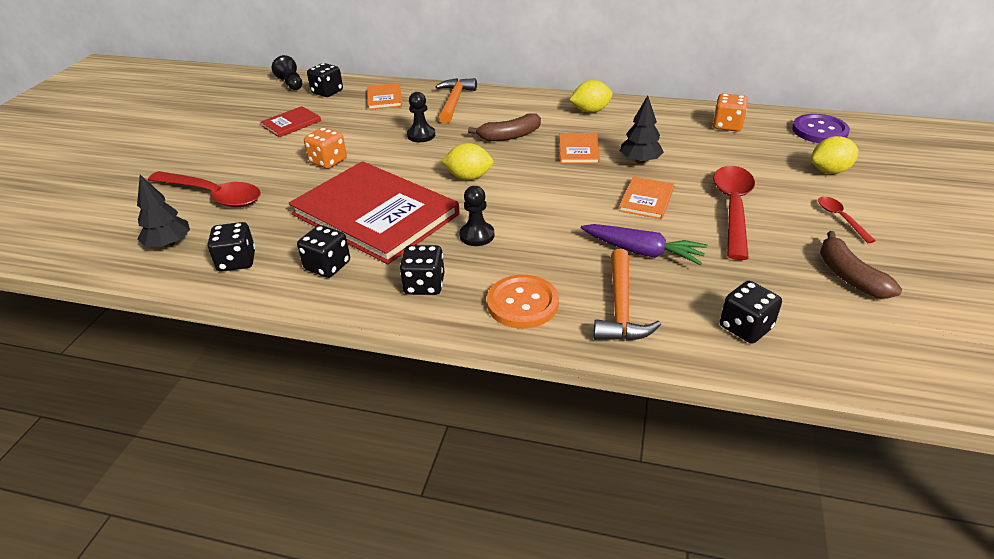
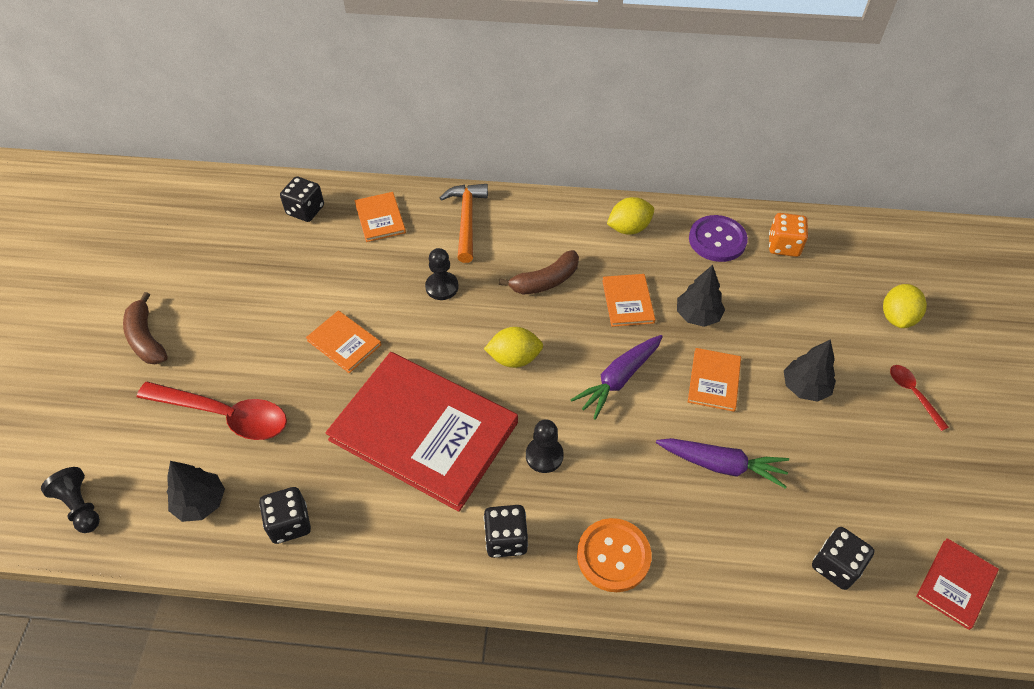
camera: 10 degrees left, 15 degrees up
red book [261,106,321,138] -> red book moved to [916,538,999,630]
black pawn [272,55,302,90] -> black pawn moved to [41,467,100,533]
black dice [297,225,350,278] -> none
orange dice [304,127,347,169] -> orange book [306,310,381,373]
orange hammer [594,249,661,341] -> none
red spoon [713,166,755,260] -> black tree [784,339,836,402]
purple button [792,114,850,143] -> purple button moved to [689,215,748,262]
yellow lemon [811,136,859,174] -> yellow lemon turned 45 degrees counterclockwise [883,284,927,328]
brown banana [820,231,902,299] -> brown banana moved to [123,292,168,364]
none -> purple carrot [571,335,663,420]

